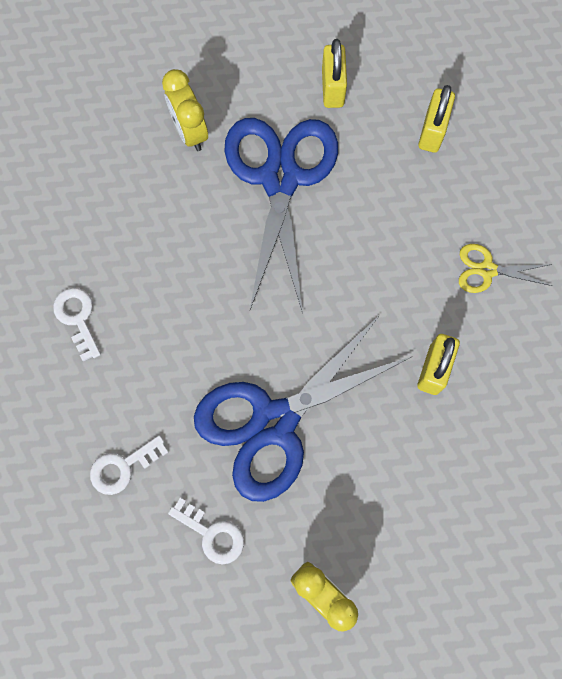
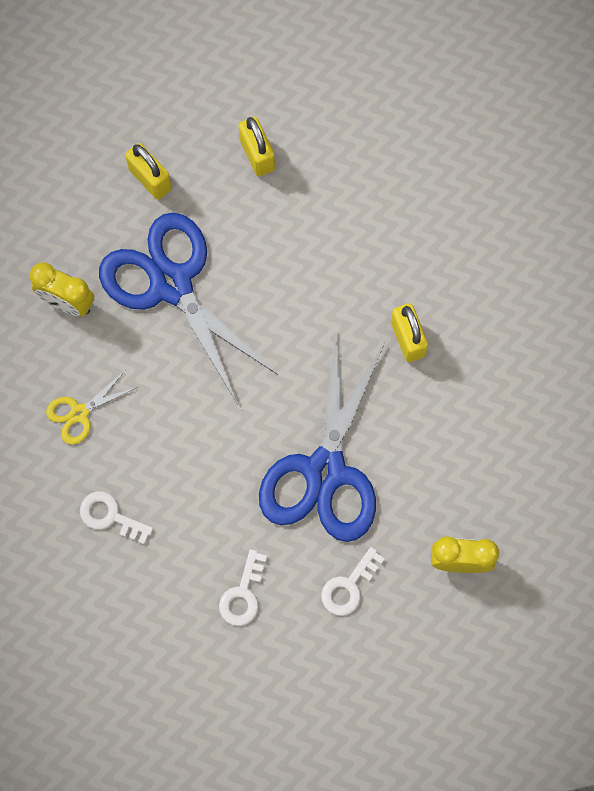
camera: 40 degrees left, 0 degrees up
white key [168,498,244,565] -> white key turned 135 degrees clockwise [321,547,385,616]
yellow scissors [459,244,552,293] -> yellow scissors moved to [46,371,138,445]

